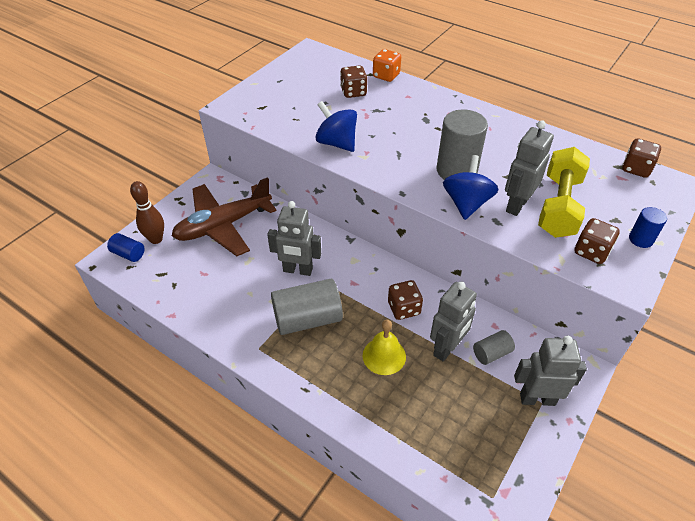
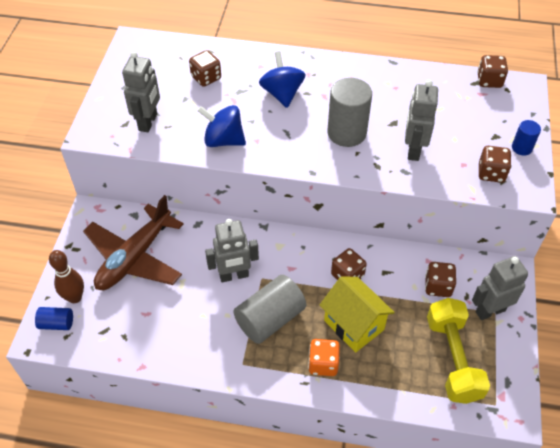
camera: 25 degrees left, 5 degrees up
yellow bell [363,320,406,375] -> yellow house [320,276,395,353]
orange dice [373,49,401,82] -> orange dice moved to [308,339,340,376]
grey robot [430,282,477,362] -> grey robot moved to [122,51,160,132]
blue spinning top [443,155,498,220] -> blue spinning top moved to [259,51,306,108]
grey cylinder [473,330,515,365] -> brown dice [425,262,456,297]
yellow dumbbell [538,147,590,238] -> yellow dumbbell moved to [427,298,490,404]

